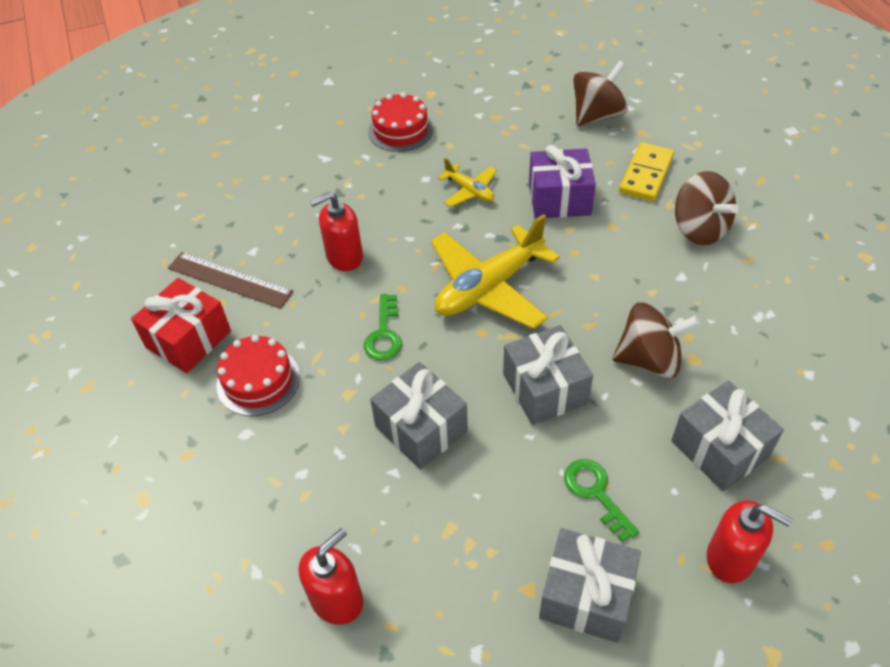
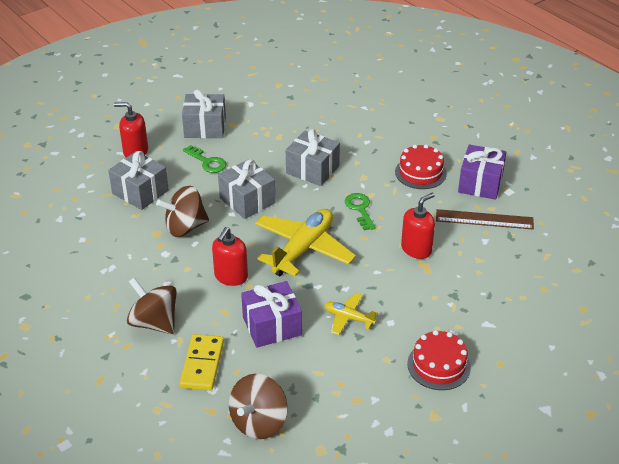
camera: 160 degrees right, 10 degrees down
red gift [131,278,231,373] -> purple gift [458,144,506,200]
red soap dispenser [299,528,363,625] -> red soap dispenser moved to [212,227,248,286]

